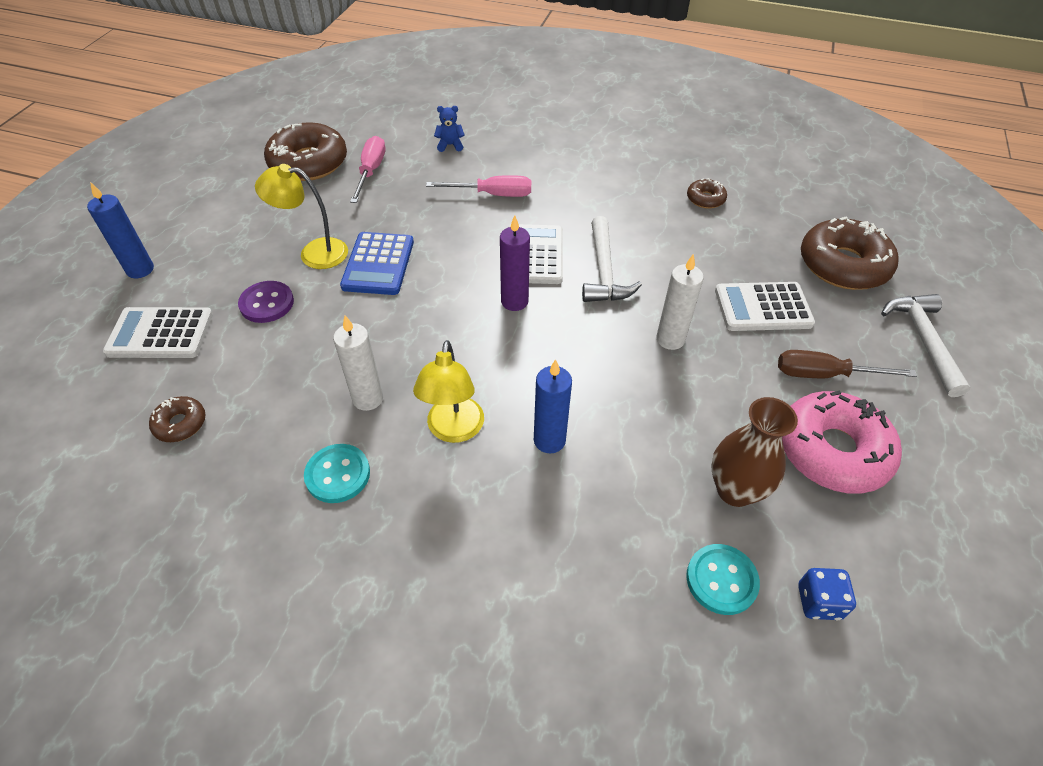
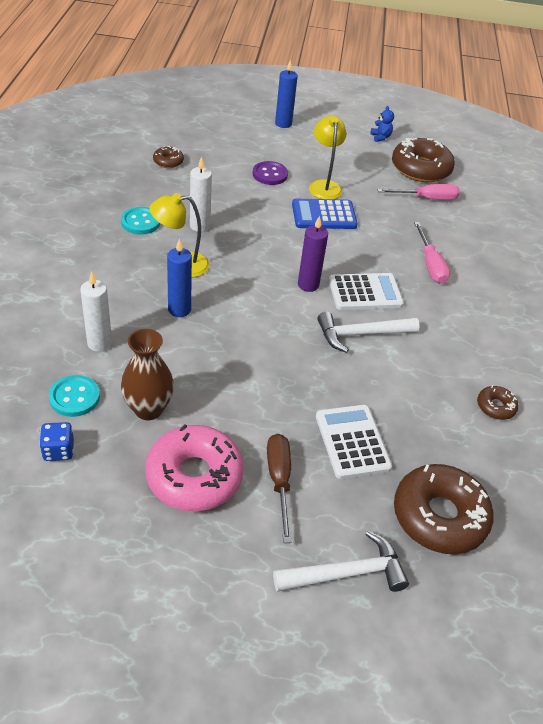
camera: 75 degrees right, 5 degrees down
white calculator [103,307,213,358] -> none
blue teddy bear [434,106,465,152] -> blue teddy bear moved to [370,106,394,142]
white candle [656,254,704,350] -> white candle moved to [80,271,112,352]

